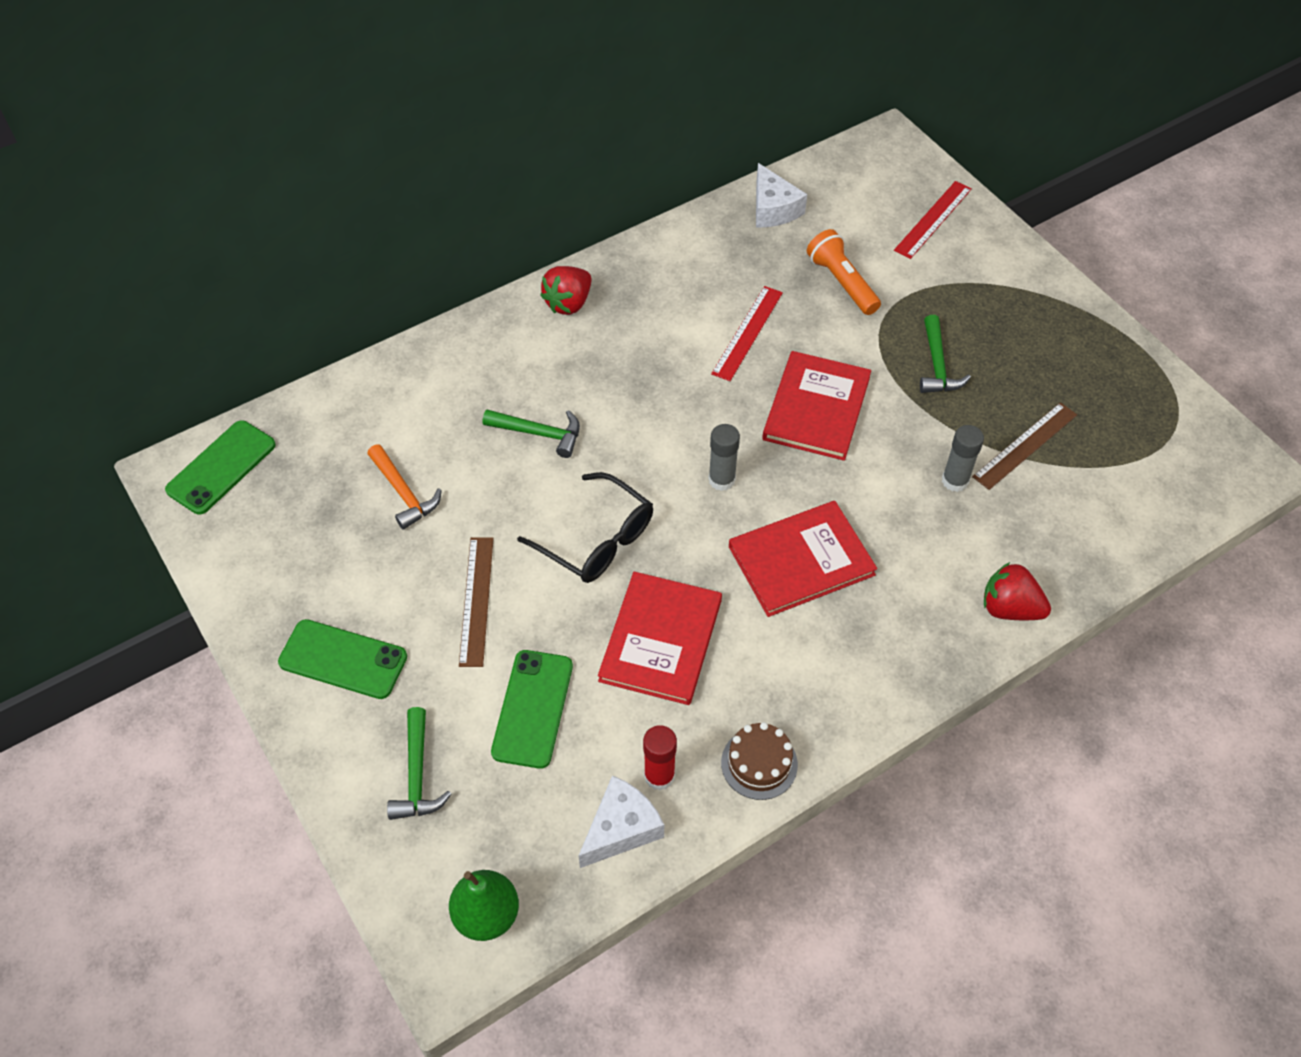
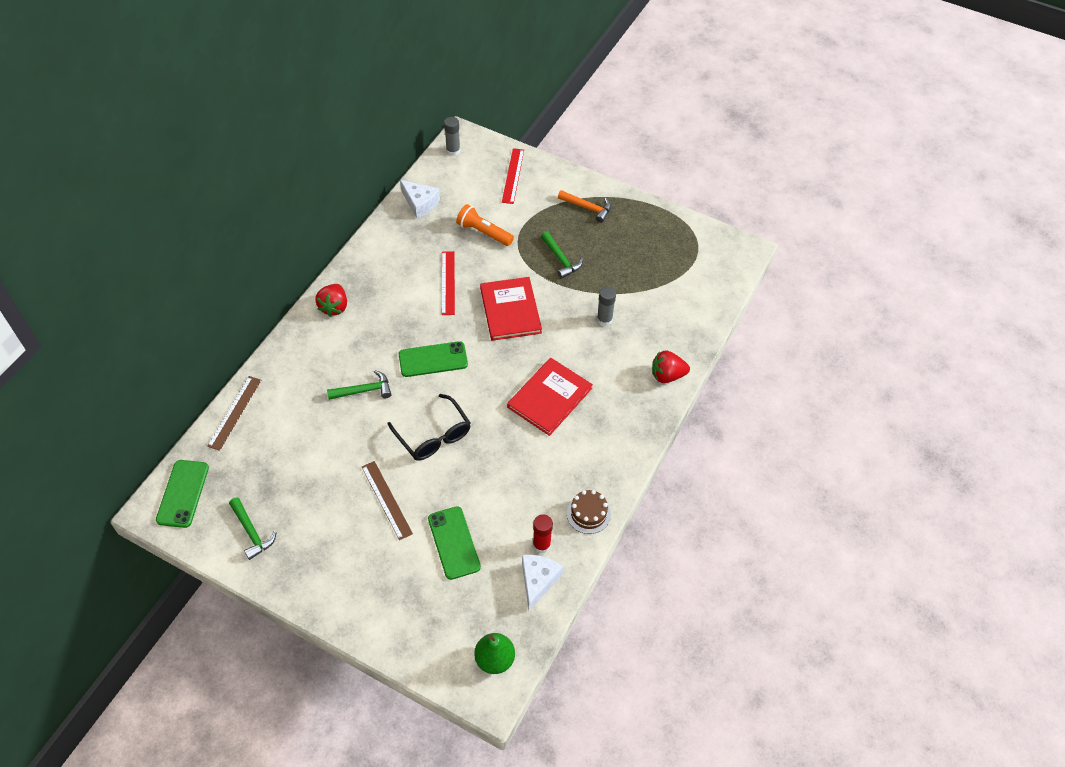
camera: 30 degrees left, 0 degrees up
green phone [278,619,407,699] -> green phone moved to [399,341,468,377]
orange hammer [367,444,442,530] -> orange hammer moved to [558,190,611,223]
green hammer [387,707,451,820] -> green hammer moved to [229,497,277,560]
black glasses [517,472,653,583] -> black glasses turned 45 degrees clockwise [387,394,471,461]
red book [598,572,722,705] -> none
grey glue stick [708,424,740,491] -> grey glue stick moved to [444,117,460,156]
brown ruler [972,402,1077,490] -> brown ruler moved to [207,376,261,451]

